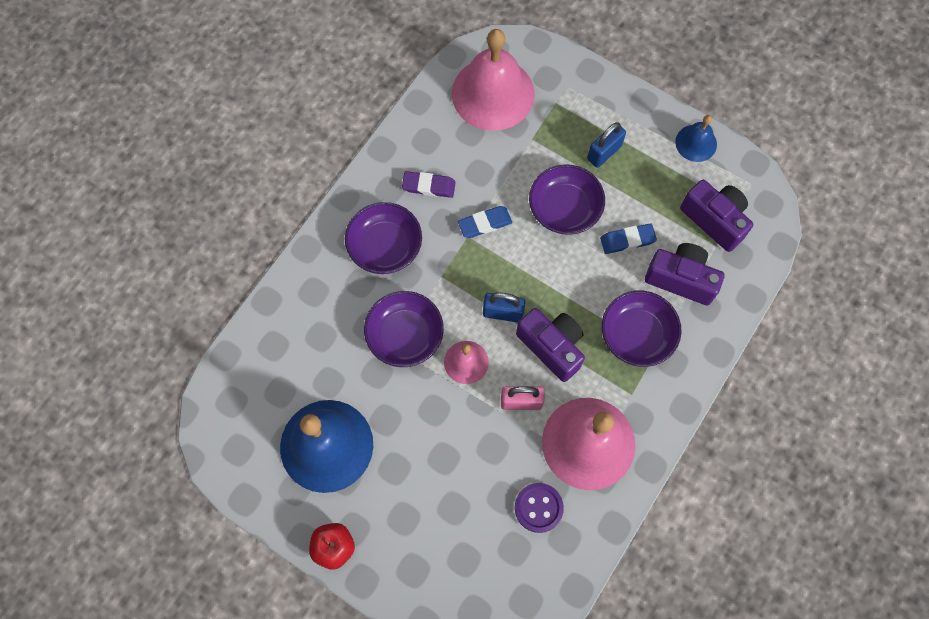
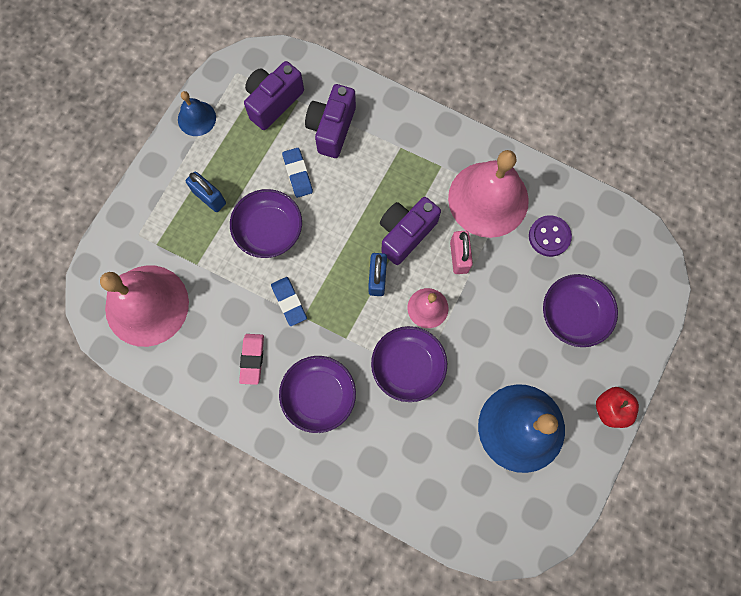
camera: 95 degrees left, 5 degrees up
purple eraser [402,171,456,198] -> pink eraser [239,334,264,385]
purple bowl [602,290,682,367] -> purple bowl moved to [543,274,618,347]

